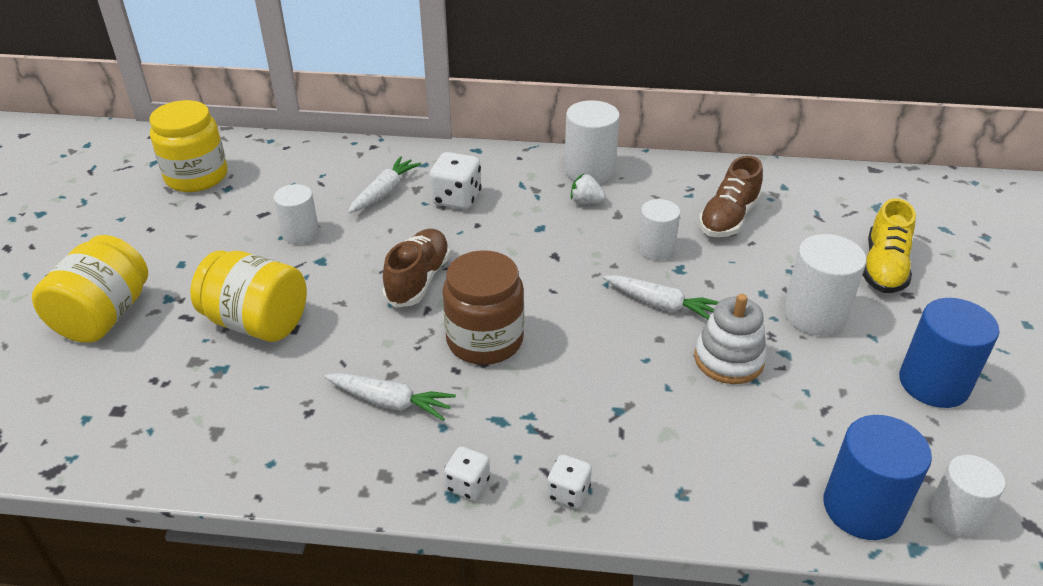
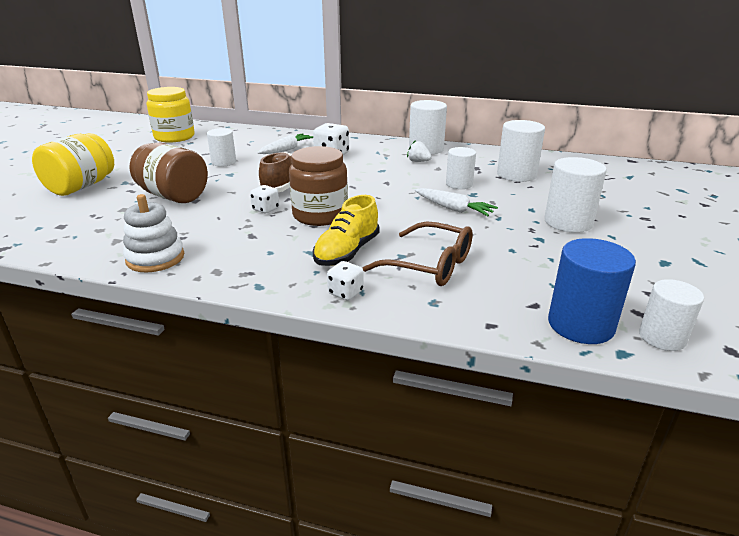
camera: 10 degrees right, 10 degrees down
yellow jar [190,250,307,342] -> brown jar [130,143,208,203]
white carrot [324,373,456,421] -> none
white dice [444,447,490,500] -> white dice moved to [250,185,279,213]
white stacking toy [694,294,767,384] -> white stacking toy moved to [123,194,184,273]
brown shoe [699,156,763,237] -> white cylinder [497,120,545,182]
yellow shoe [863,198,916,293] -> yellow shoe moved to [313,195,380,266]
blue cylinder [899,298,1000,408] -> none
none -> brown glasses [363,221,473,286]

